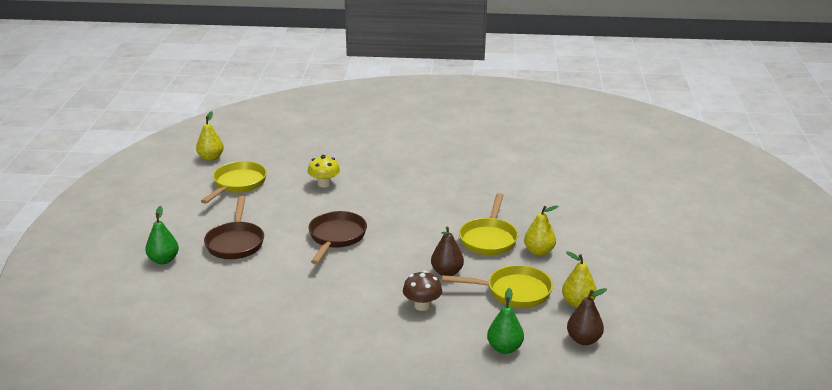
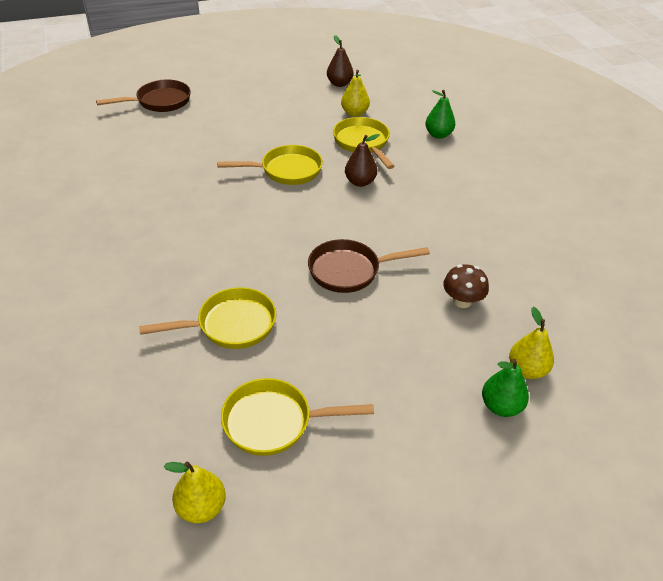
camera: 115 degrees left, 15 degrees up
brown pan [204,196,264,259] -> brown pan moved to [96,80,191,112]
yellow mushroom [308,155,340,187] -> yellow pan [139,287,276,349]
brown mushroom [403,271,442,311] -> brown mushroom moved to [443,264,489,308]
yellow pear [524,205,558,256] -> yellow pear moved to [509,307,554,379]
brown pear [567,288,607,345] -> brown pear moved to [327,35,354,87]

